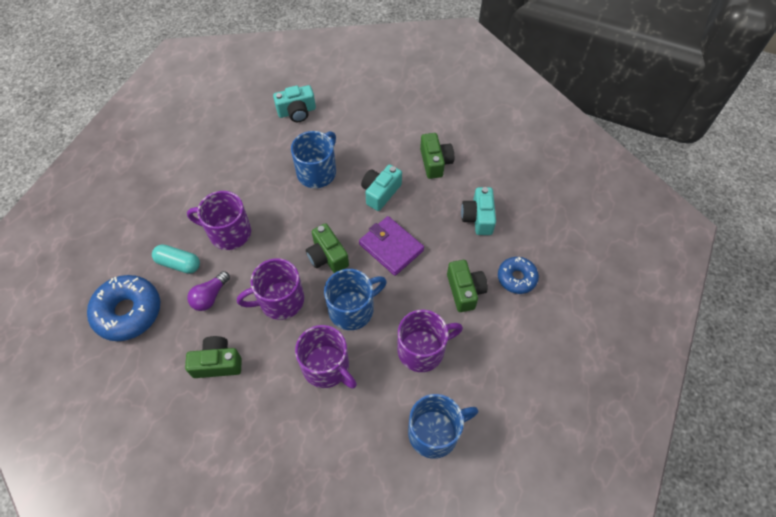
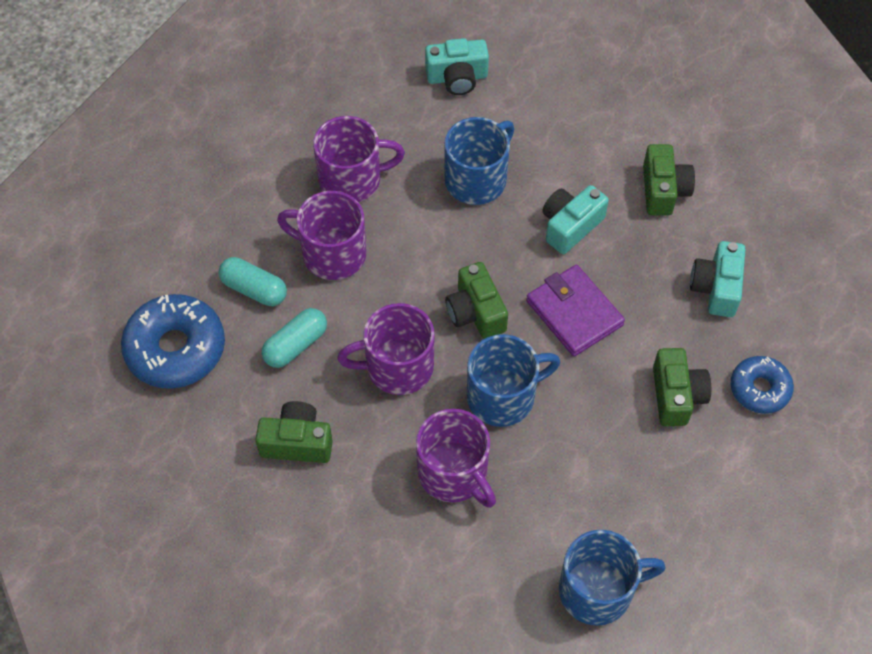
camera: 10 degrees right, 0 degrees up
purple light bulb [187,271,230,311] -> turquoise capsule [262,308,327,368]
purple mug [398,310,463,372] -> purple mug moved to [313,116,405,202]

